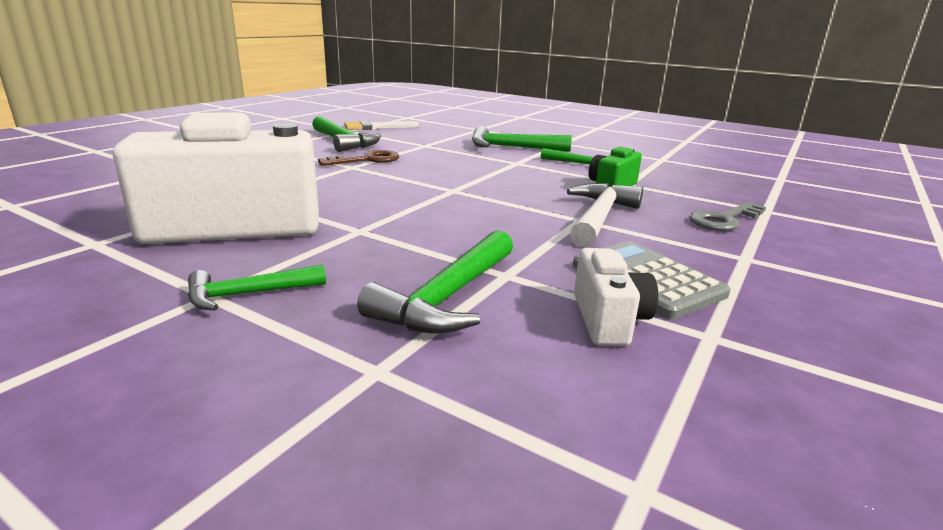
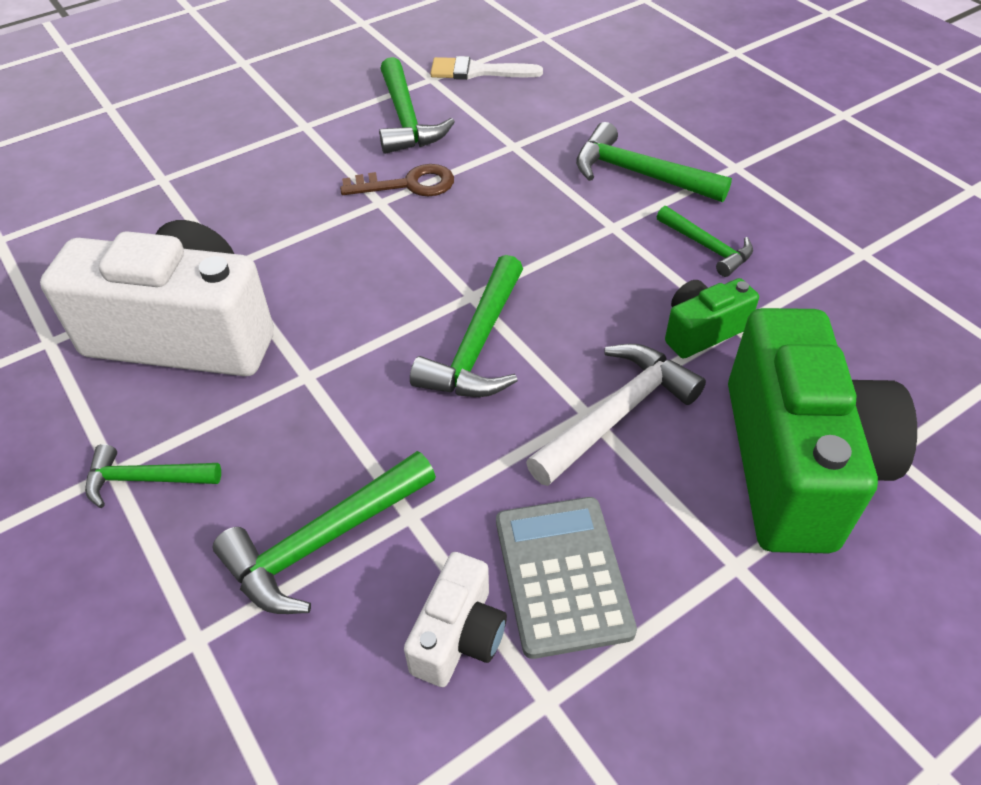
camera: 25 degrees right, 25 degrees up
grey key [690,202,766,231] -> green camera [728,308,917,553]
none -> green hammer [410,255,523,397]

